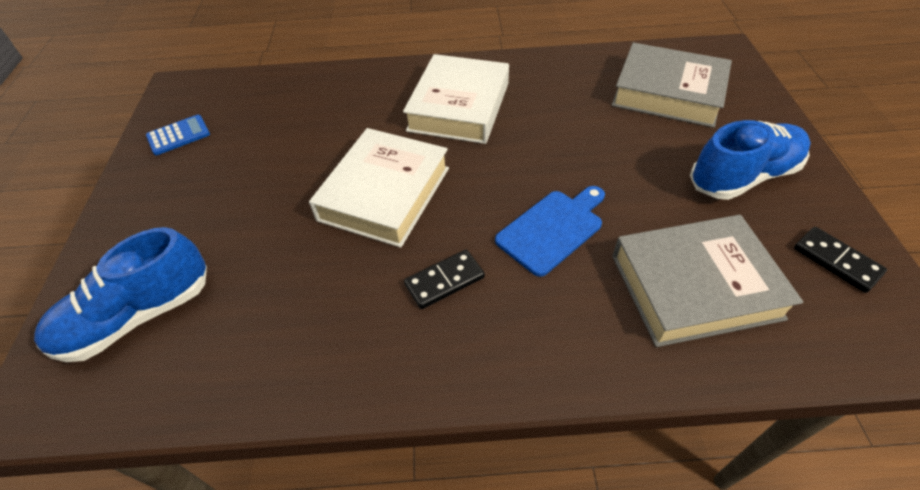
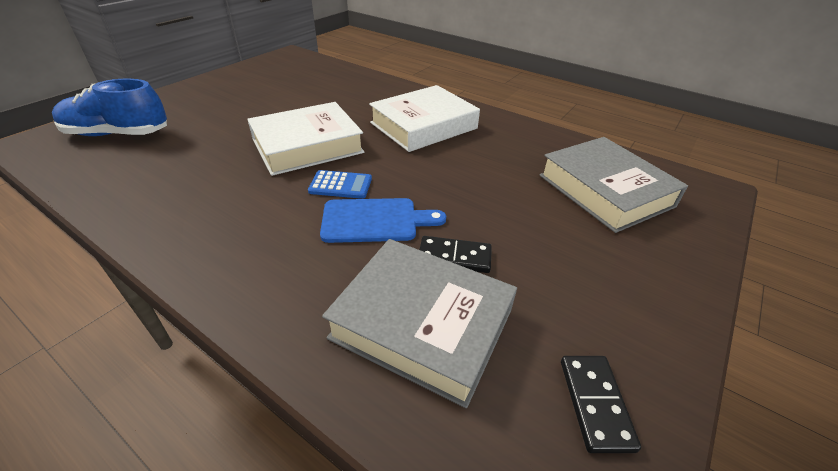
camera: 35 degrees right, 10 degrees down
blue calculator [146,115,210,155] -> blue calculator moved to [308,170,372,199]
black domino [404,250,485,309] -> black domino moved to [419,236,492,273]
blue shoe [690,120,811,200] -> none

